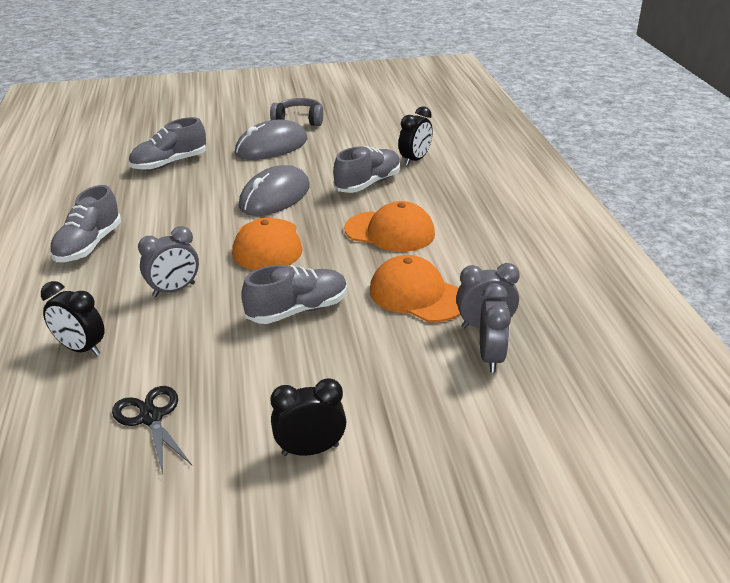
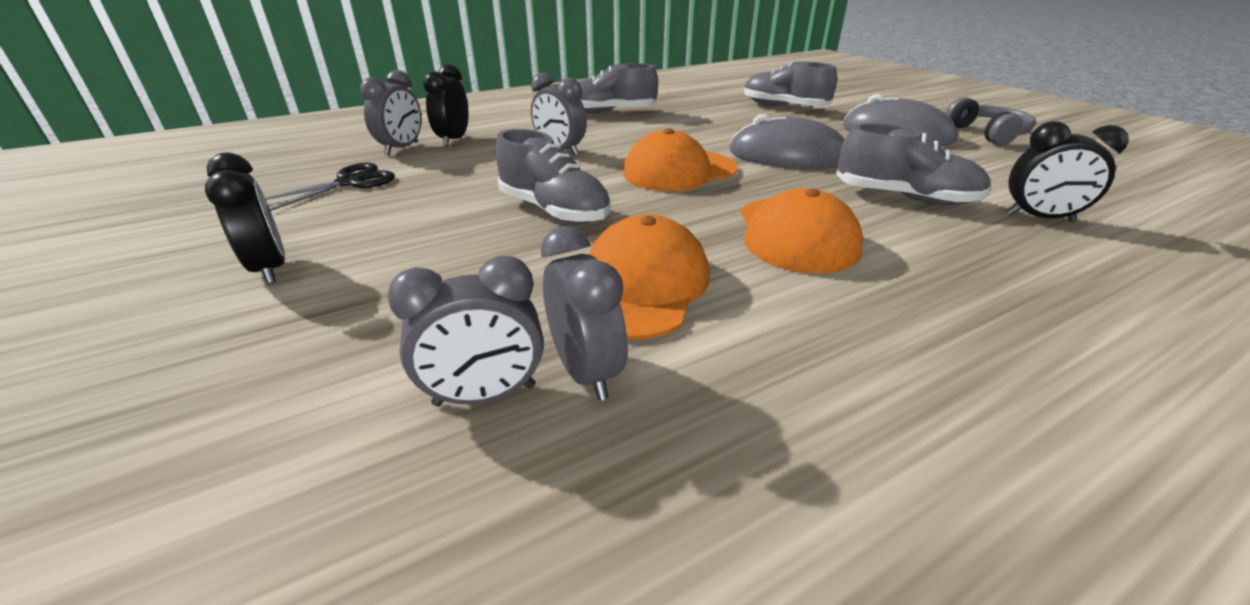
camera: 70 degrees right, 0 degrees up
none -> grey clock [360,70,421,155]

